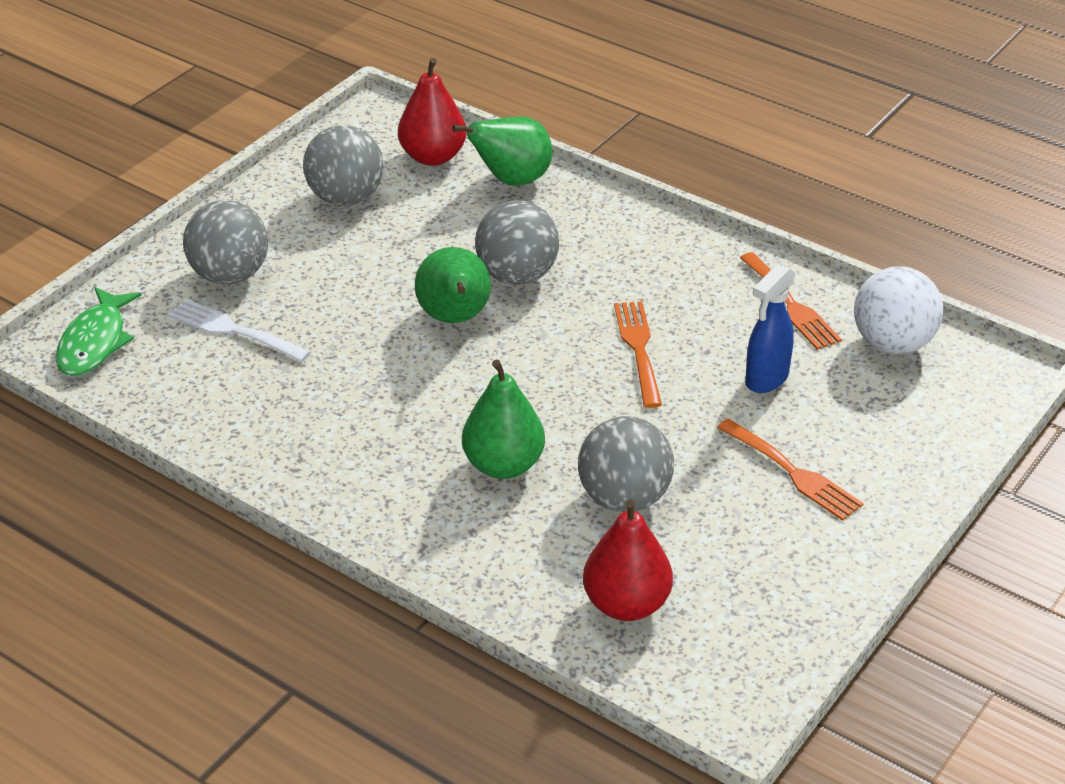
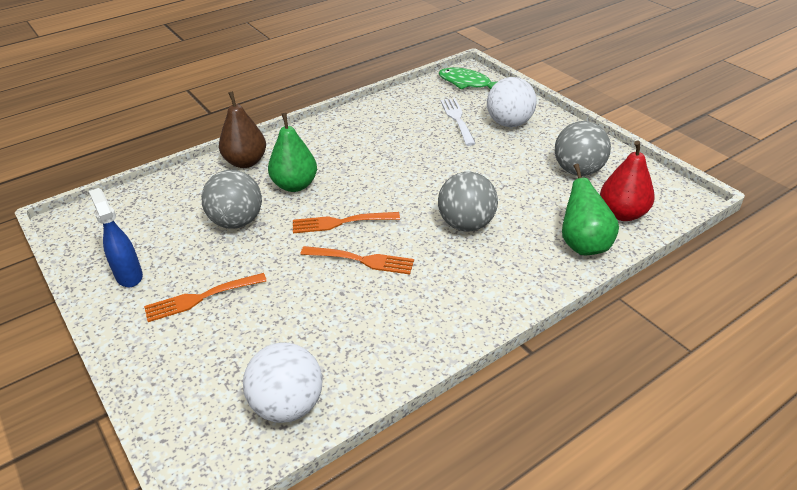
camera: 110 degrees right, 0 degrees up
white fork [168,299,311,362] -> white fork turned 60 degrees counterclockwise [440,98,476,146]
grey ball [183,200,268,284] -> white ball [487,77,537,127]
green pear [415,247,491,323] -> none
red pear [583,499,673,621] -> none
orange fork [740,252,842,350] -> orange fork moved to [293,212,400,233]
blue spray bottle [745,264,796,393] -> blue spray bottle moved to [89,188,143,287]
none -> brown pear [219,91,266,168]

